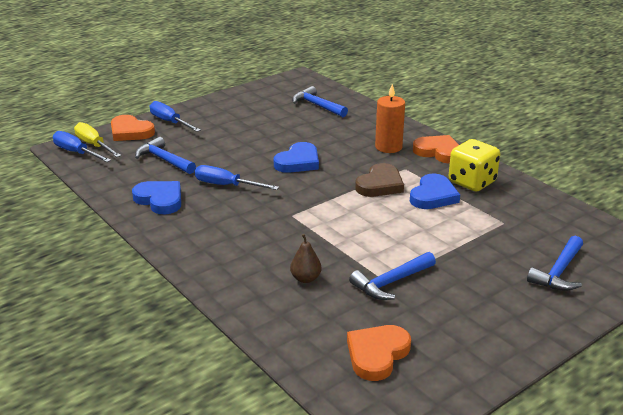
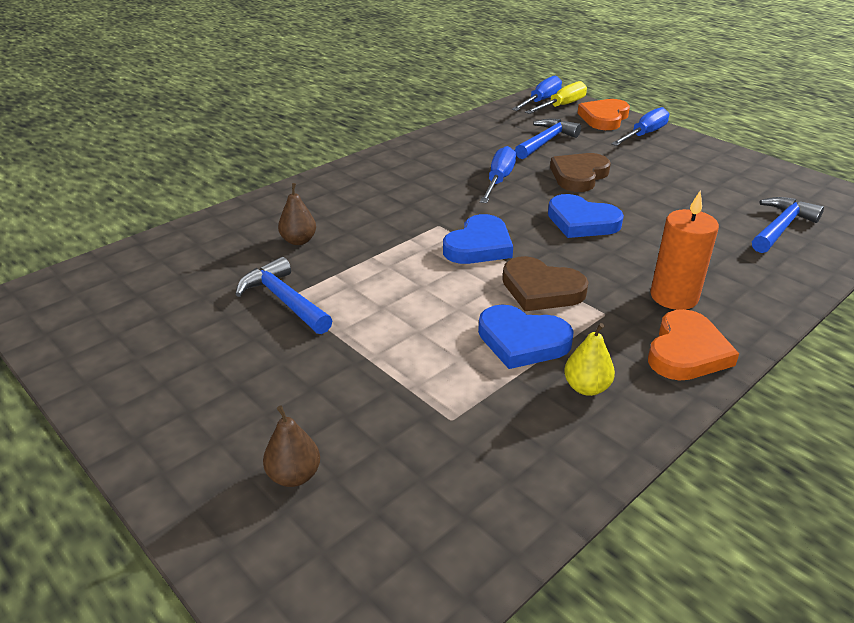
camera: 85 degrees right, 5 degrees up
blue heart [132,181,181,214] -> blue heart moved to [443,214,513,264]
orange heart [347,325,411,381] -> none
yellow dice [448,139,500,191] -> yellow pear [564,323,615,396]
blue hammer [527,236,583,291] -> brown pear [263,406,320,487]
none -> brown heart [550,153,611,192]

